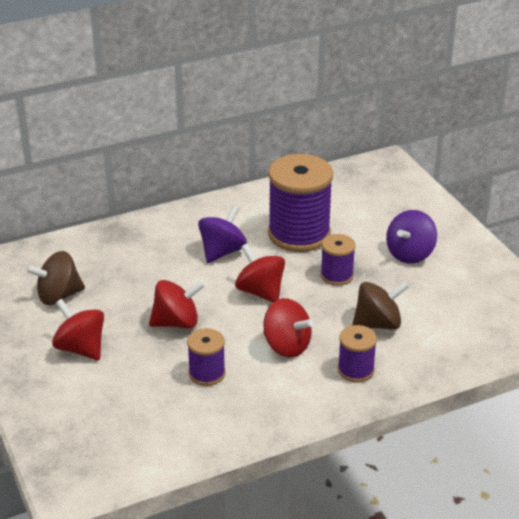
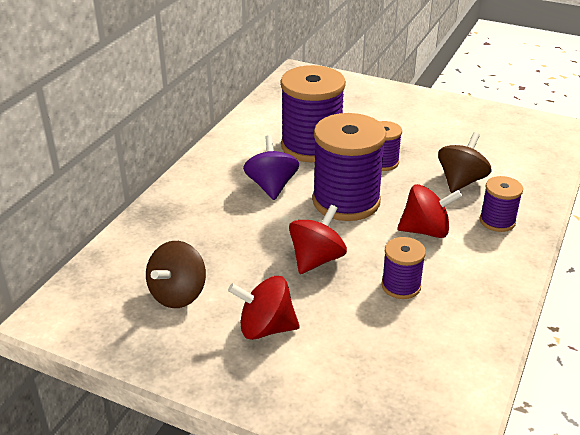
camera: 40 degrees left, 0 degrees up
red spinning top [235,244,285,303] -> purple spool [312,113,386,221]
purple spinning top [386,210,437,264] -> none

